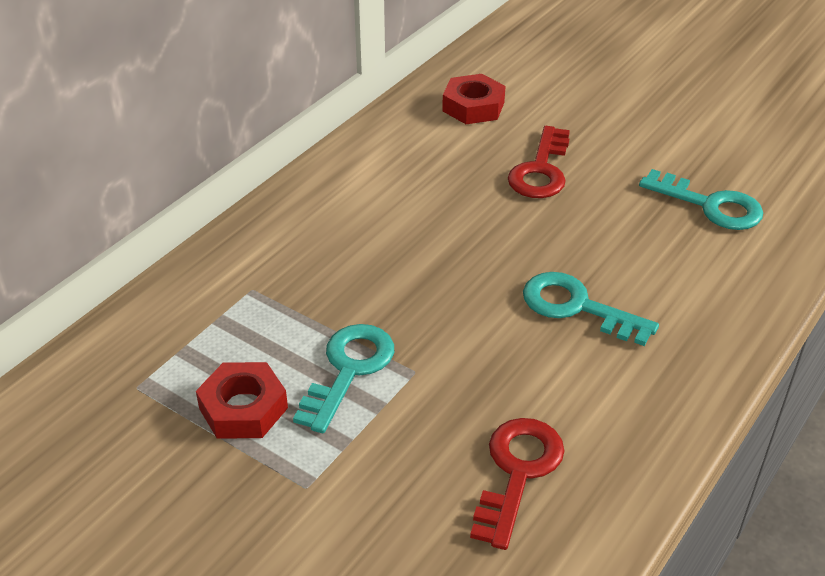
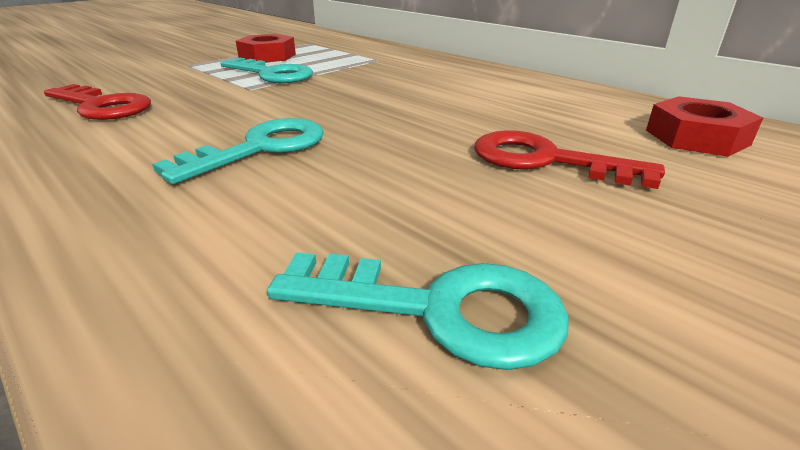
camera: 100 degrees right, 10 degrees down
turquoise key [639,169,763,230] -> turquoise key turned 120 degrees counterclockwise [267,252,569,370]

